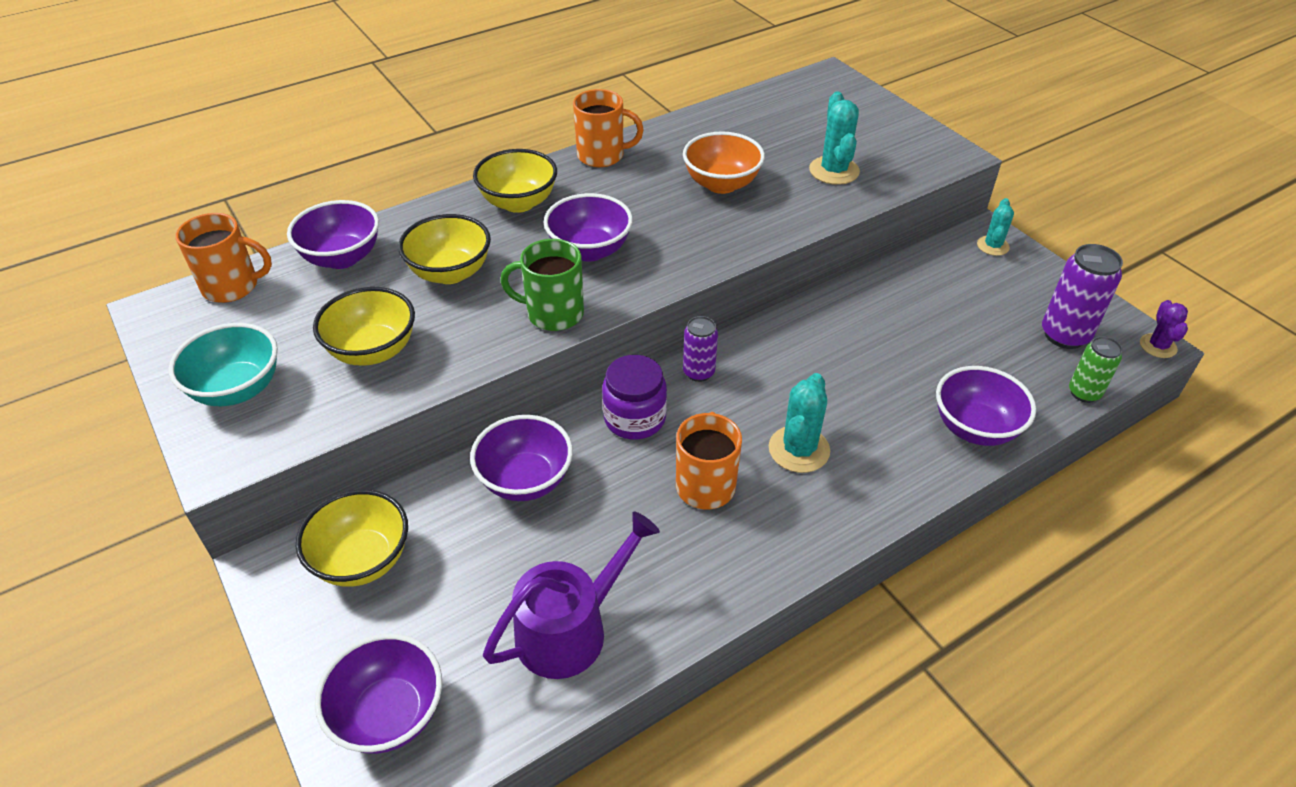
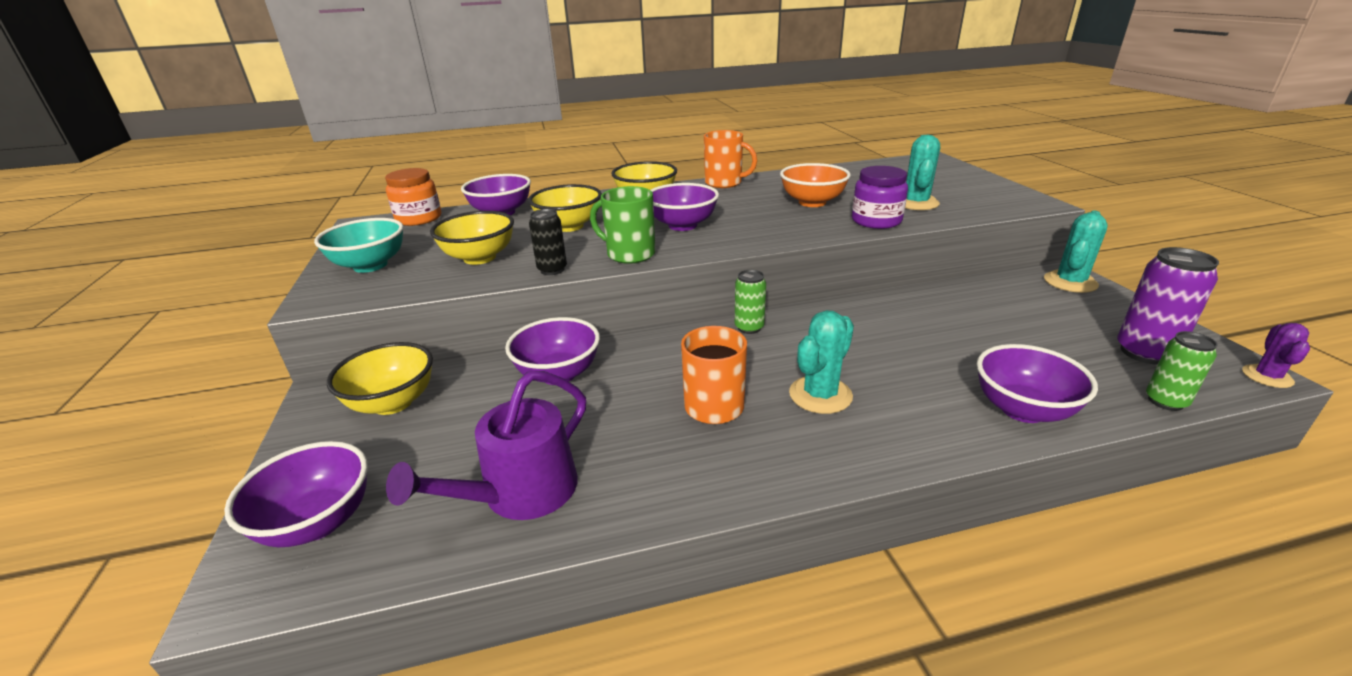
camera: 20 degrees right, 15 degrees down
orange mug [175,213,272,303] -> orange jar [385,168,441,226]
purple watering can [483,511,660,679] -> purple watering can turned 150 degrees clockwise [386,371,586,520]
purple jar [602,355,667,439] -> purple jar moved to [852,166,908,229]
purple can [683,316,718,382] -> green can [735,270,766,334]
turquoise cactus [977,198,1014,256] -> turquoise cactus [1044,211,1108,293], size x1.56
none -> black can [529,209,567,275]

